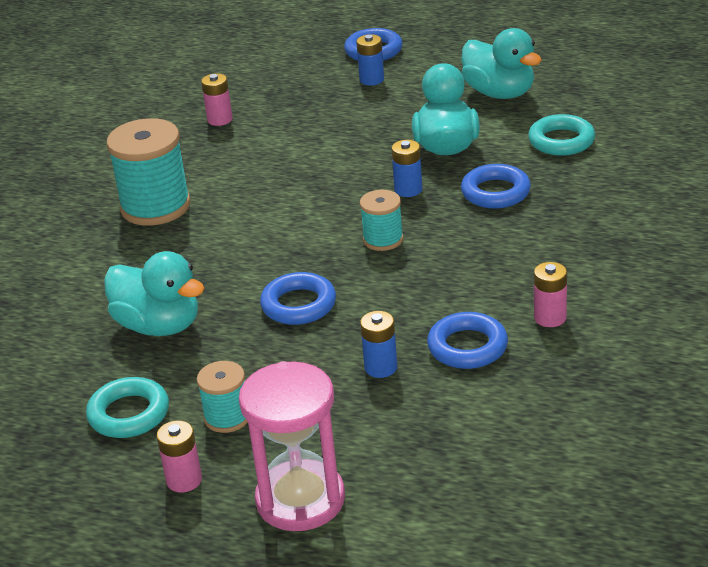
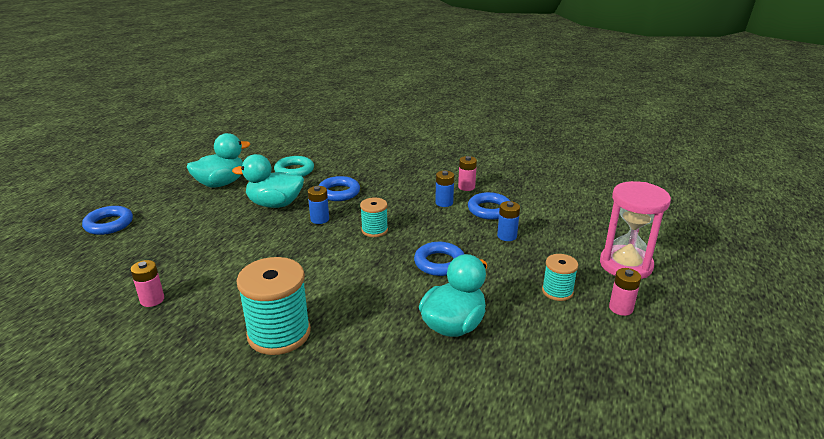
camera: 90 degrees left, 5 degrees down
turquoise ring [86,377,169,438] -> none
blue battery [356,34,384,85] -> blue battery moved to [435,171,454,207]

